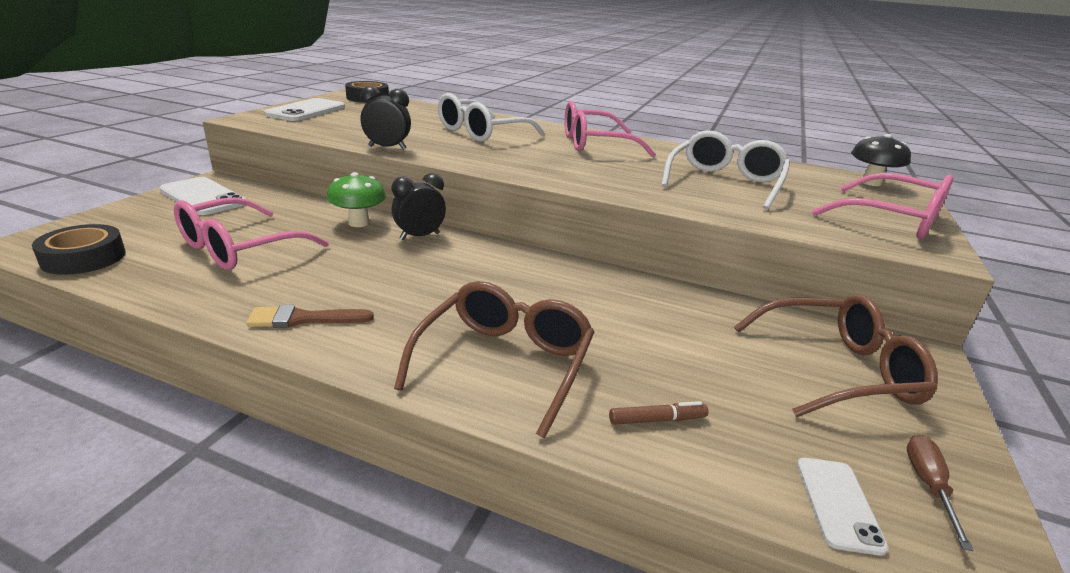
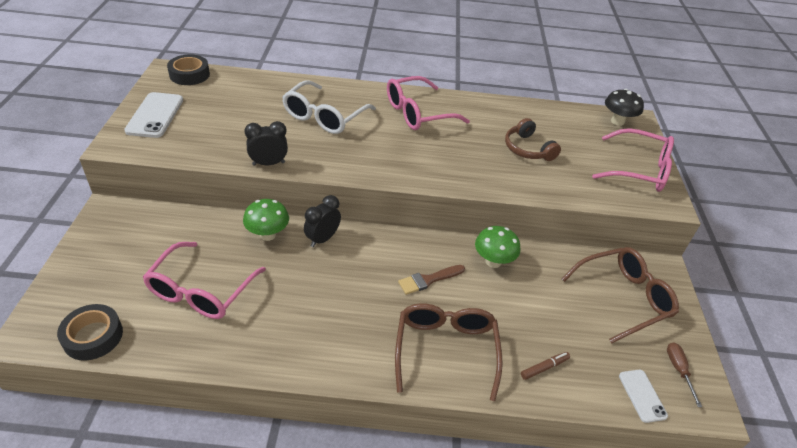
camera: 20 degrees left, 15 degrees up
white phone [159,177,246,215] -> none
brown brush [246,305,374,328] -> brown brush moved to [398,265,465,295]
white glasses [661,131,790,210] -> brown headphones [505,118,561,161]
none -> green mushroom [475,226,520,268]

